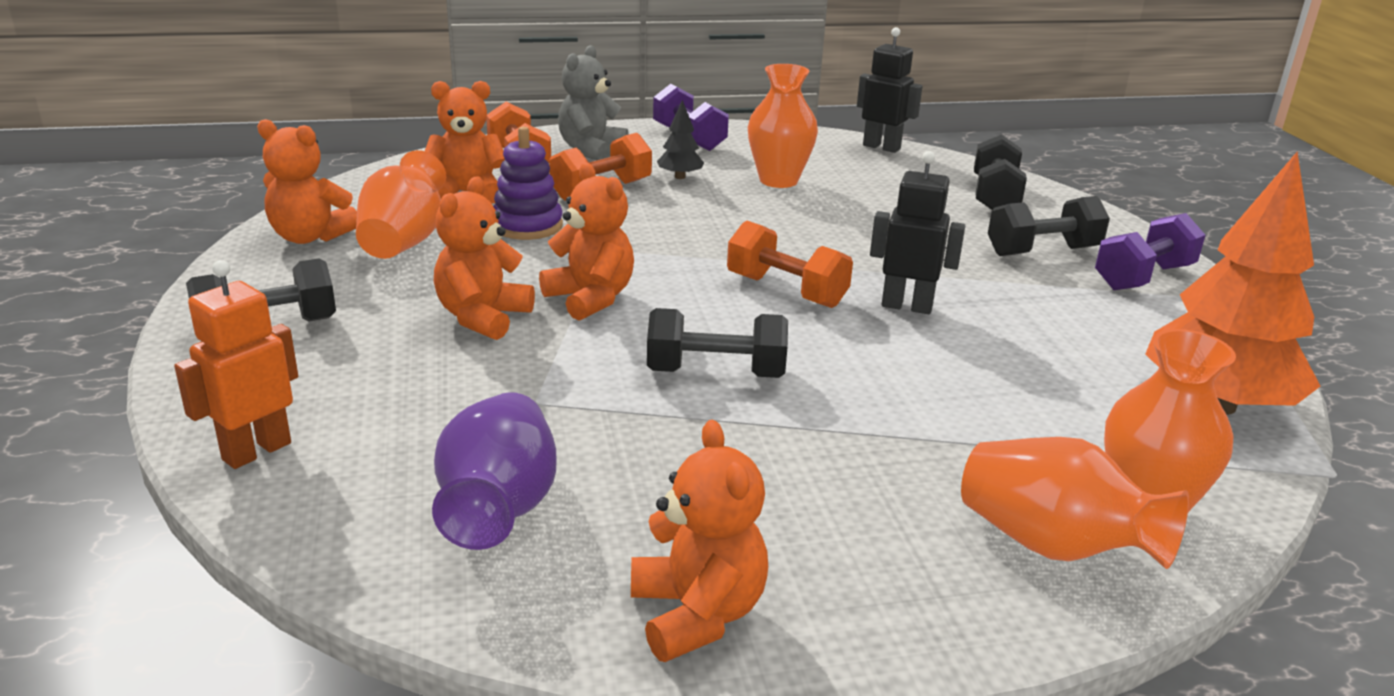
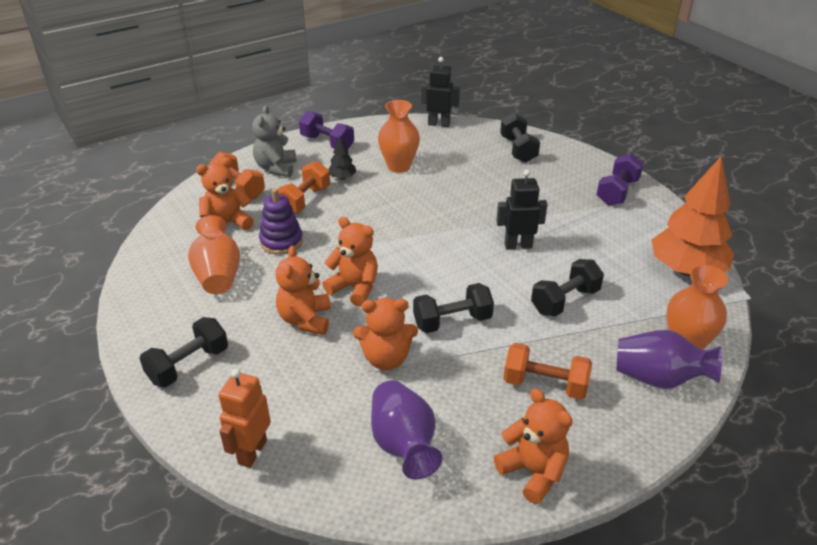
camera: 20 degrees left, 10 degrees up
orange teddy bear [257,119,357,244] -> orange teddy bear moved to [353,298,418,370]
orange dumbbell [727,221,853,308] -> orange dumbbell moved to [503,343,592,400]
orange vase [961,437,1189,569] -> purple vase [617,330,722,389]
black dumbbell [988,196,1110,256] -> black dumbbell moved to [531,259,604,317]

